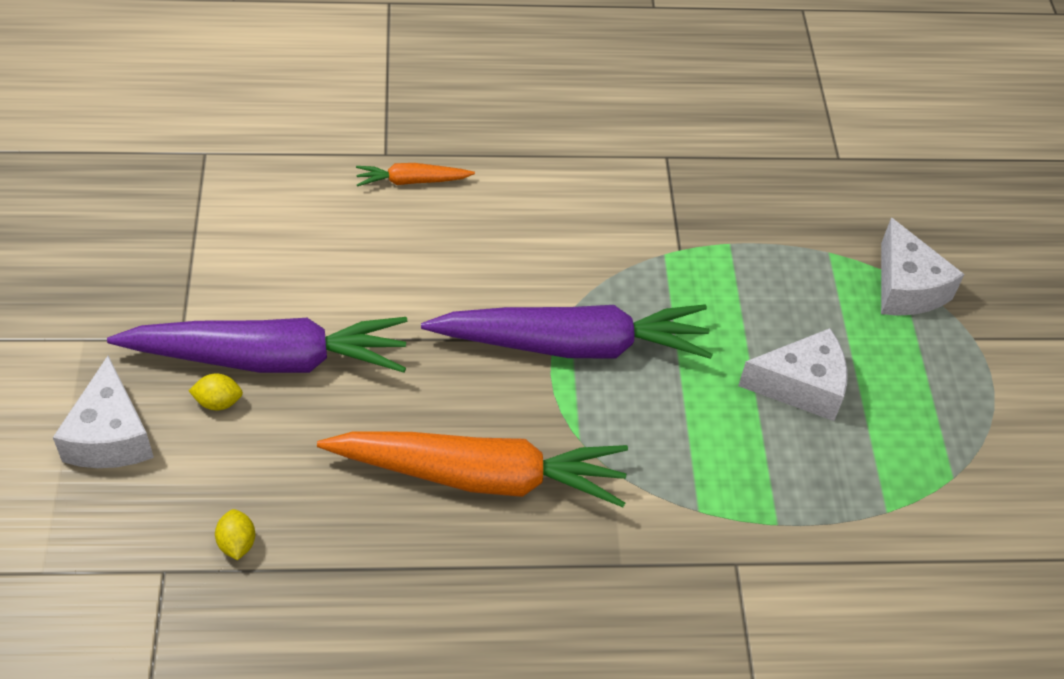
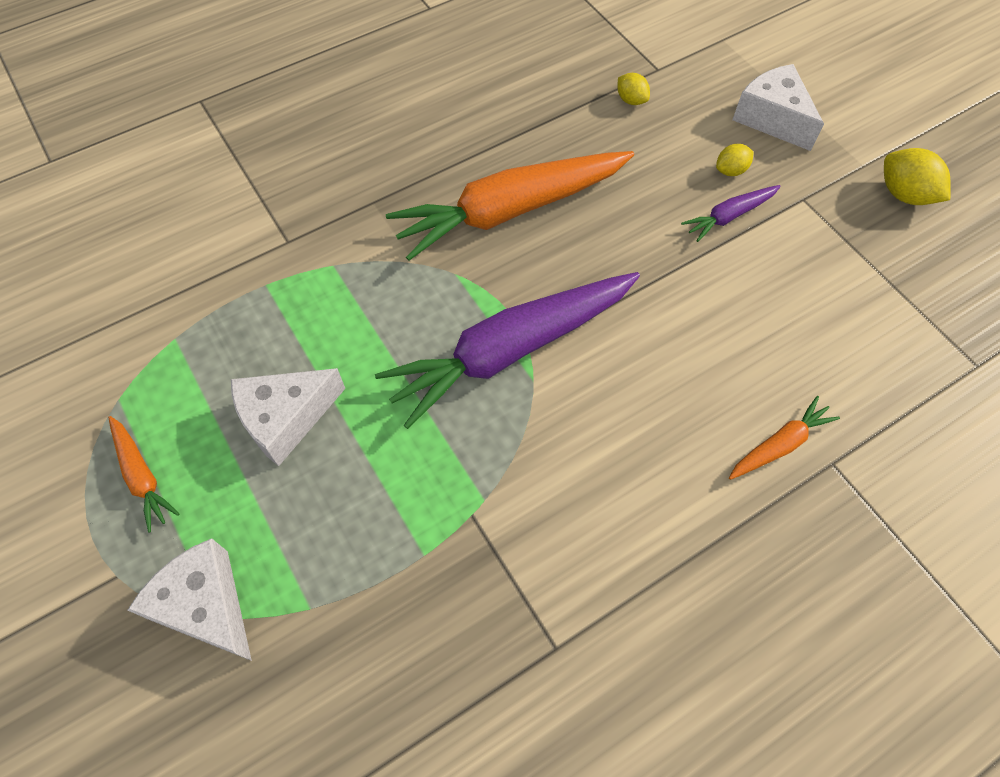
camera: 155 degrees right, 10 degrees up
purple carrot [107,317,407,373] -> purple carrot [681,185,781,242], size x0.45
none -> orange carrot [108,416,180,533]
none -> yellow lemon [884,148,951,205]

